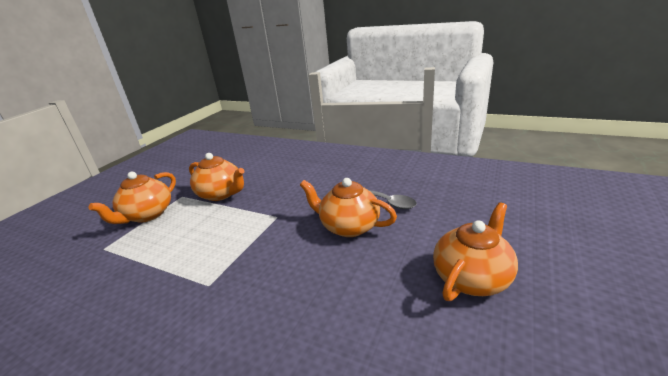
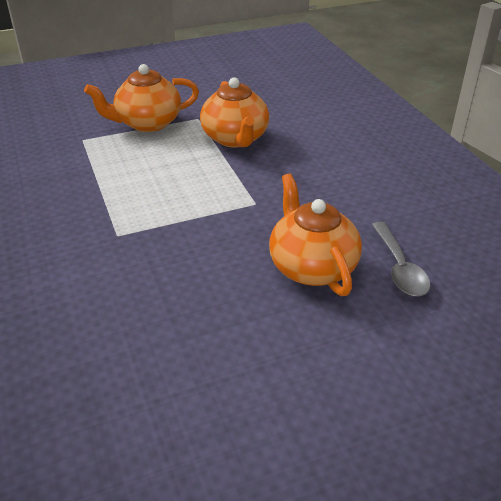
camera: 40 degrees right, 10 degrees up
orange teapot [433,202,518,301] -> none

